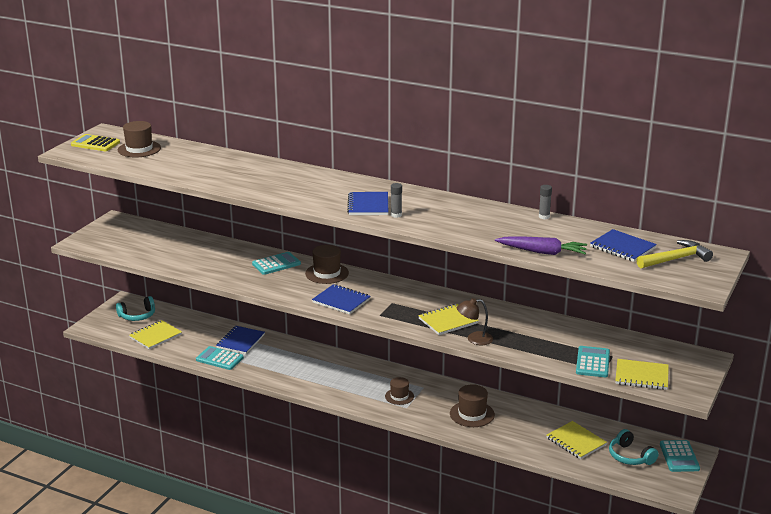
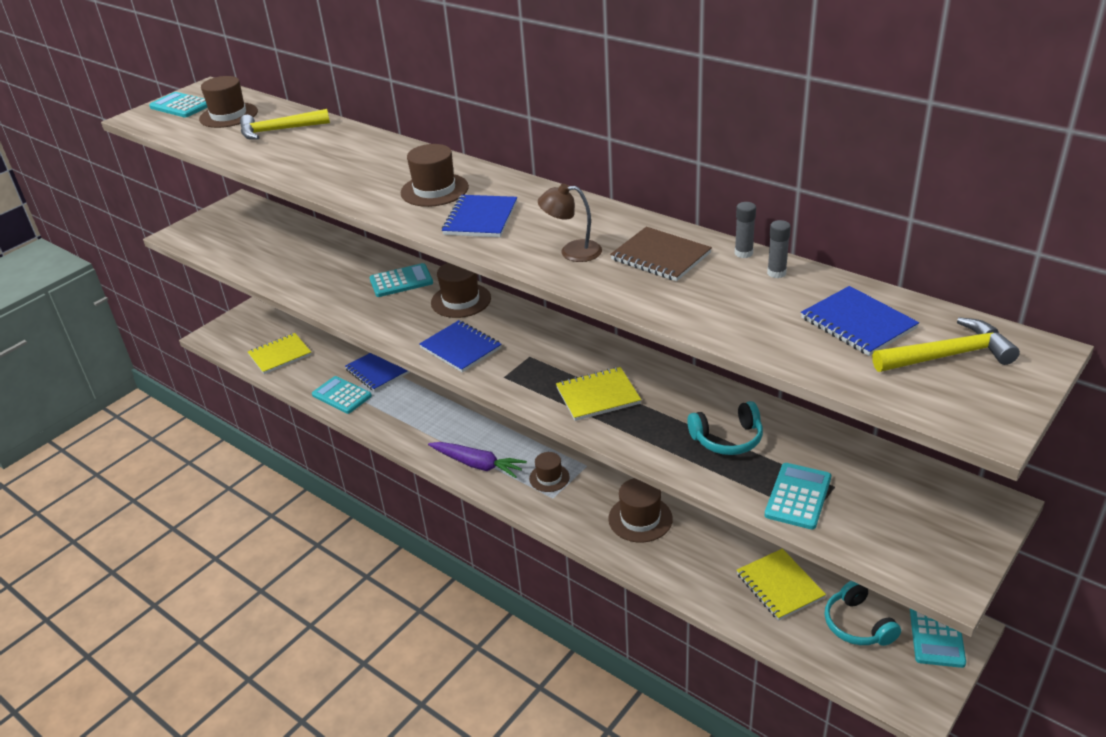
camera: 15 degrees right, 10 degrees up
yellow calculator [71,134,120,151] -> turquoise calculator [149,92,208,118]
turquoise headphones [116,296,155,321] -> turquoise headphones moved to [687,401,763,455]
blue notebook [216,326,265,354] -> blue notebook turned 75 degrees counterclockwise [345,353,410,392]
grey glue stick [391,183,402,218] -> grey glue stick moved to [767,220,791,278]
brown lamp [457,298,493,345] -> brown lamp moved to [538,184,602,262]
purple carrot [495,236,587,255] -> purple carrot moved to [428,442,527,478]
yellow notebook [615,359,669,390] -> none
none -> yellow hammer [240,109,330,140]
none -> brown hat [401,144,469,207]
none -> brown notebook [610,227,712,281]

